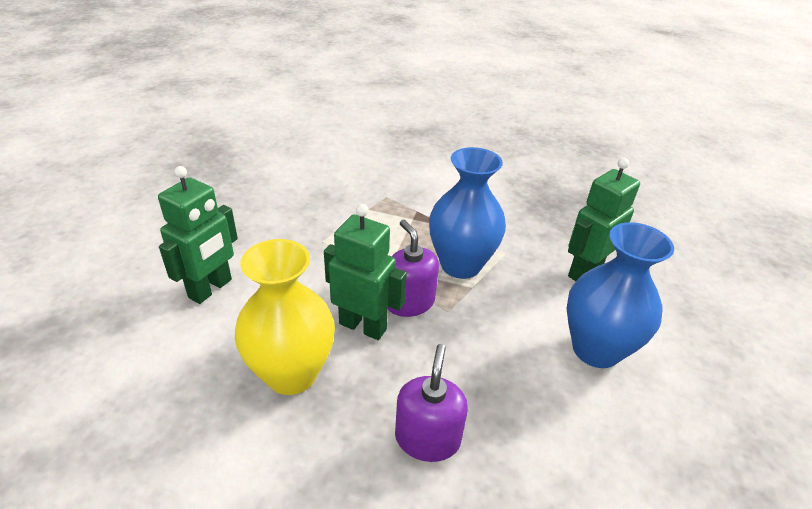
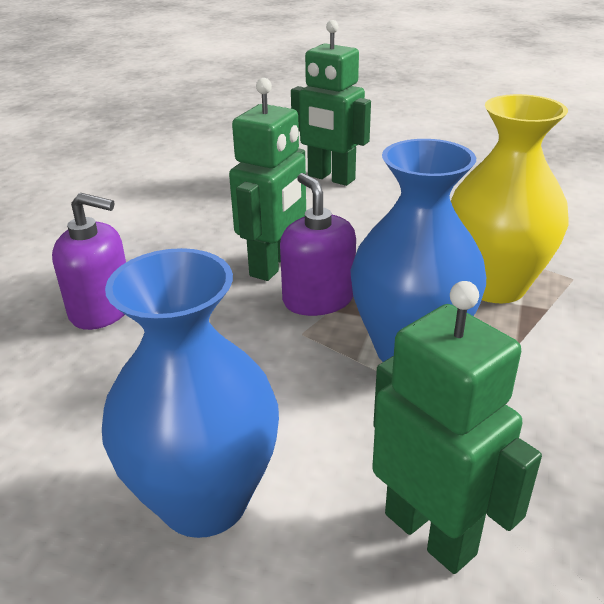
camera: 95 degrees right, 5 degrees down
yellow vase [235,239,335,395] -> yellow vase moved to [451,94,569,303]
purple soap dispenser [388,220,439,317] -> purple soap dispenser turned 90 degrees counterclockwise [280,173,356,316]

